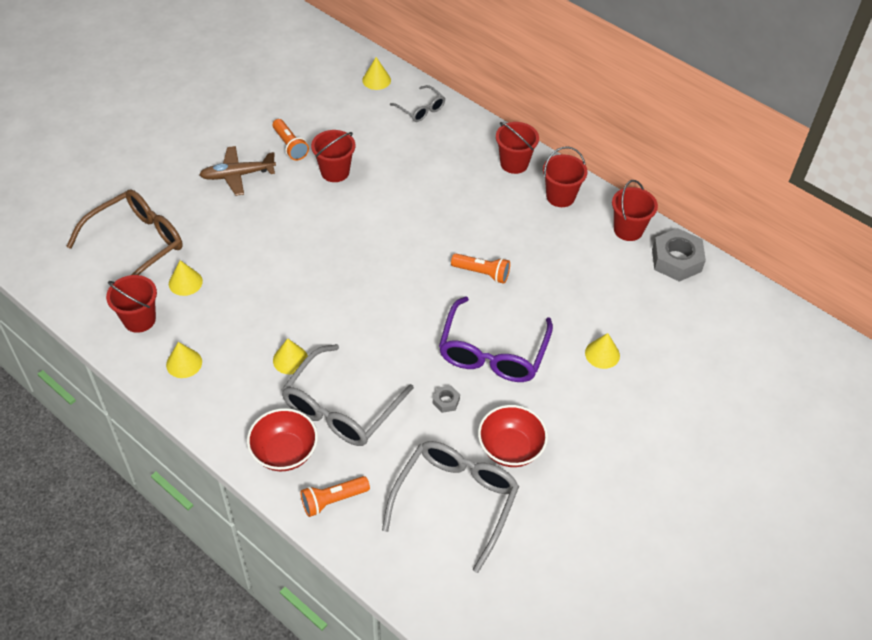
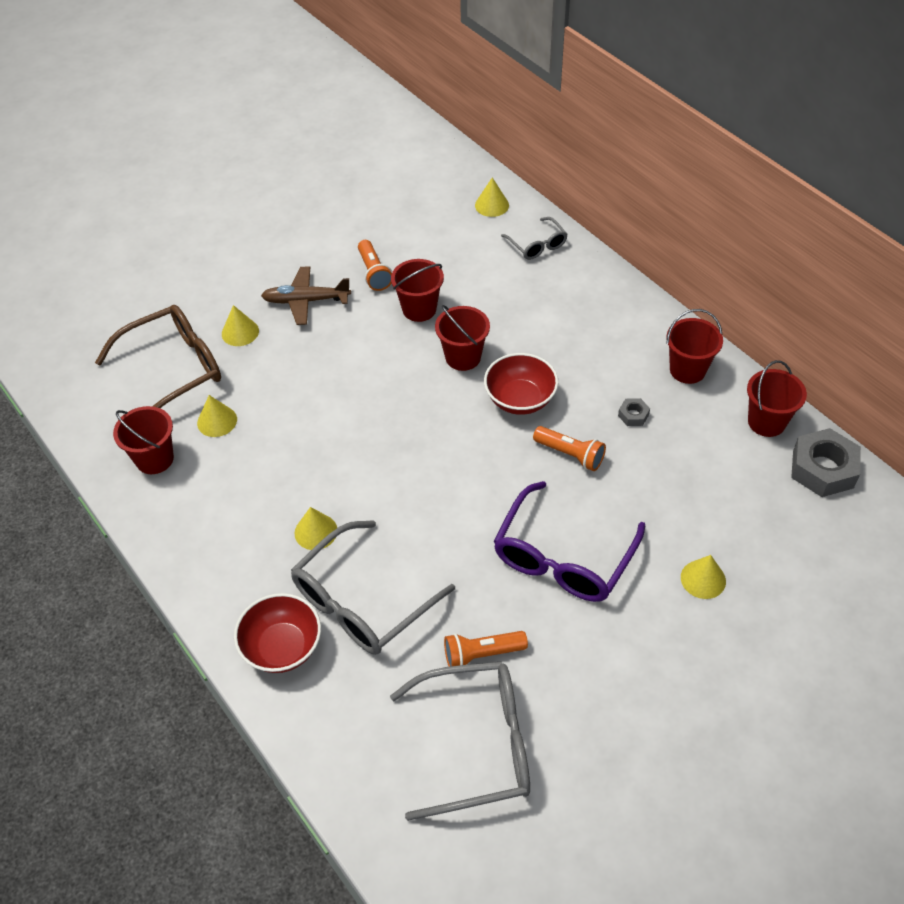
camera: 15 degrees right, 0 degrees up
yellow cone [166,342,202,378] -> yellow cone moved to [222,305,259,346]
orange flashlight [300,476,370,517] -> orange flashlight moved to [444,631,528,667]
grey glasses [382,441,519,573] -> grey glasses turned 45 degrees clockwise [390,661,530,821]
grey nut [433,385,460,413] -> grey nut moved to [618,398,650,426]
red bowl [478,405,548,467] -> red bowl moved to [484,353,558,415]
red bucket [496,122,539,174] -> red bucket moved to [435,305,490,371]

